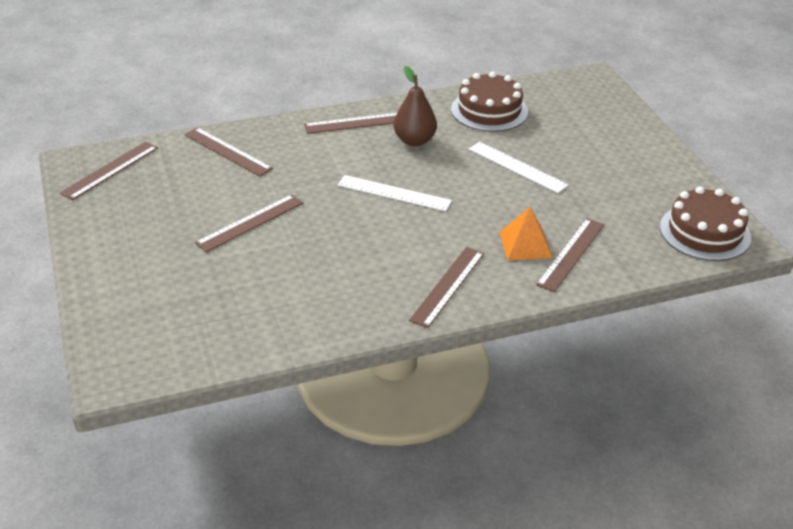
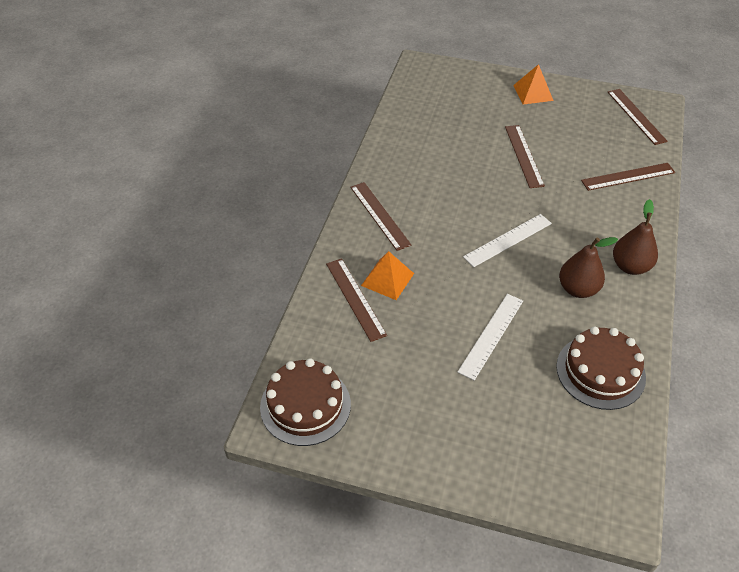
camera: 125 degrees right, 10 degrees up
brown ruler [304,113,397,134] -> brown pear [613,199,658,275]
white ruler [469,142,569,193] -> white ruler turned 45 degrees counterclockwise [458,294,523,381]
none -> orange pyramid [513,64,554,104]

